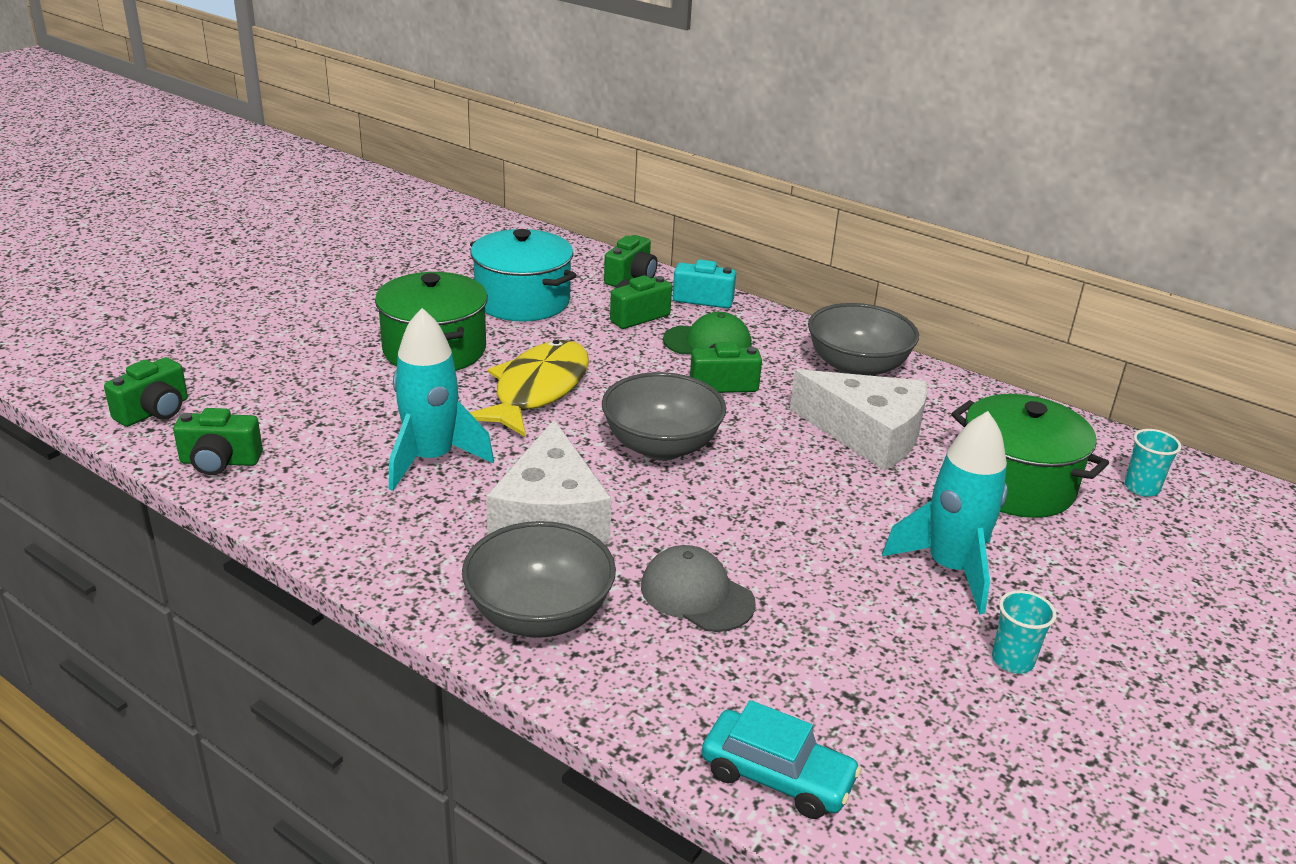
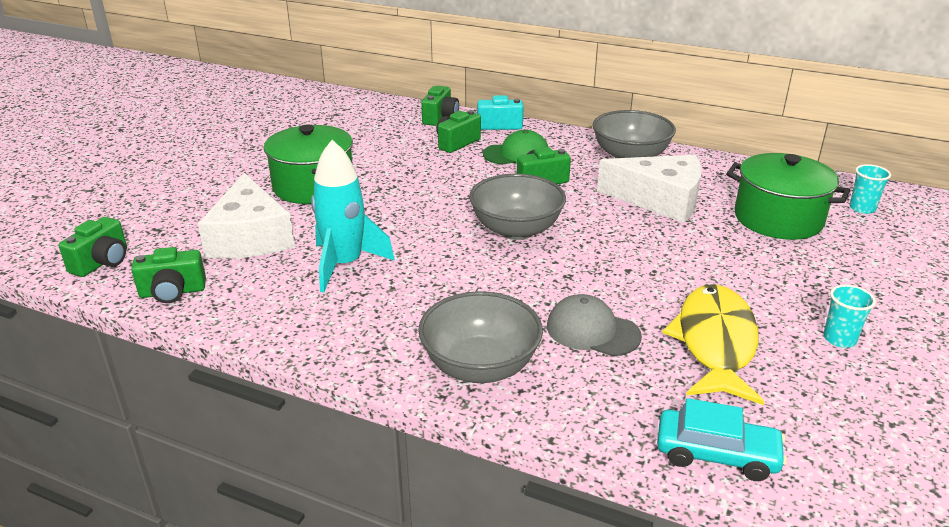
camera: 10 degrees left, 0 degrees up
yellow fish [469,340,589,437] -> yellow fish moved to [662,284,764,405]
turquoise pot [470,229,577,321] -> none
white cheese [486,420,612,543] -> white cheese moved to [198,173,295,259]
turquoise rocket [882,411,1008,614] -> none

